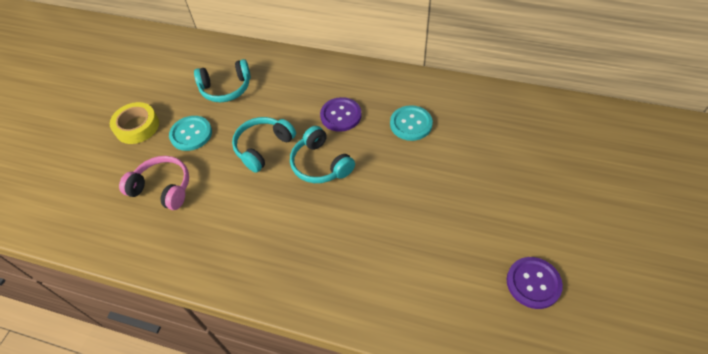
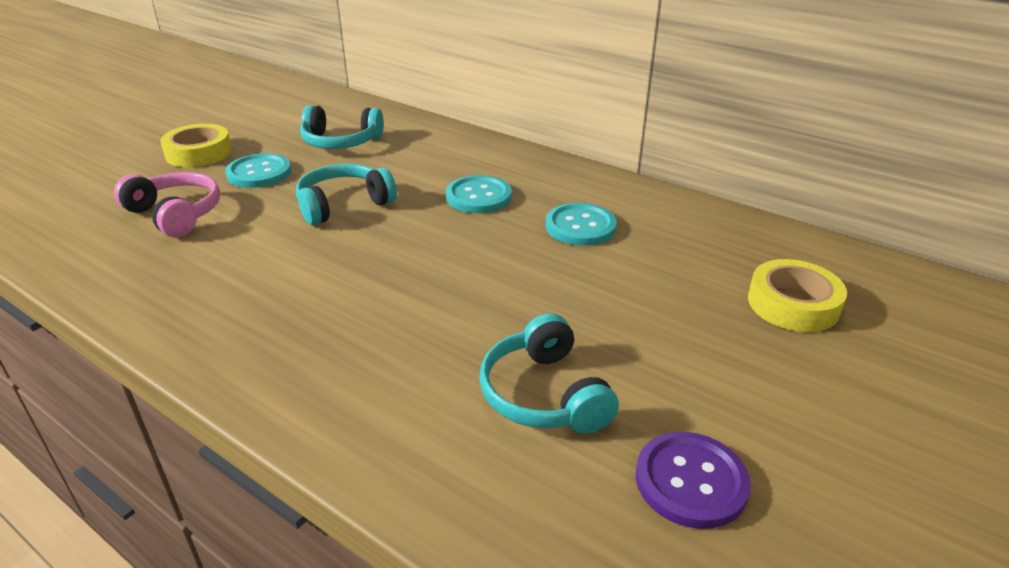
camera: 15 degrees right, 20 degrees down
turquoise headphones [290,126,355,183] -> turquoise headphones moved to [479,313,619,433]
purple button [320,97,362,132] -> turquoise button [446,175,512,213]
none -> yellow tape [748,259,847,332]

